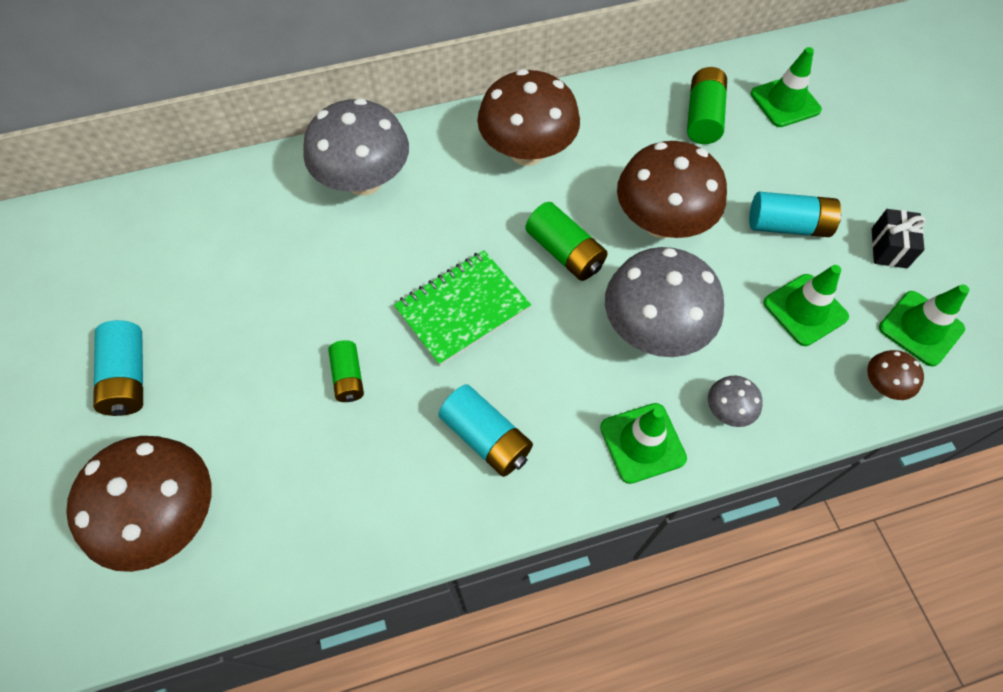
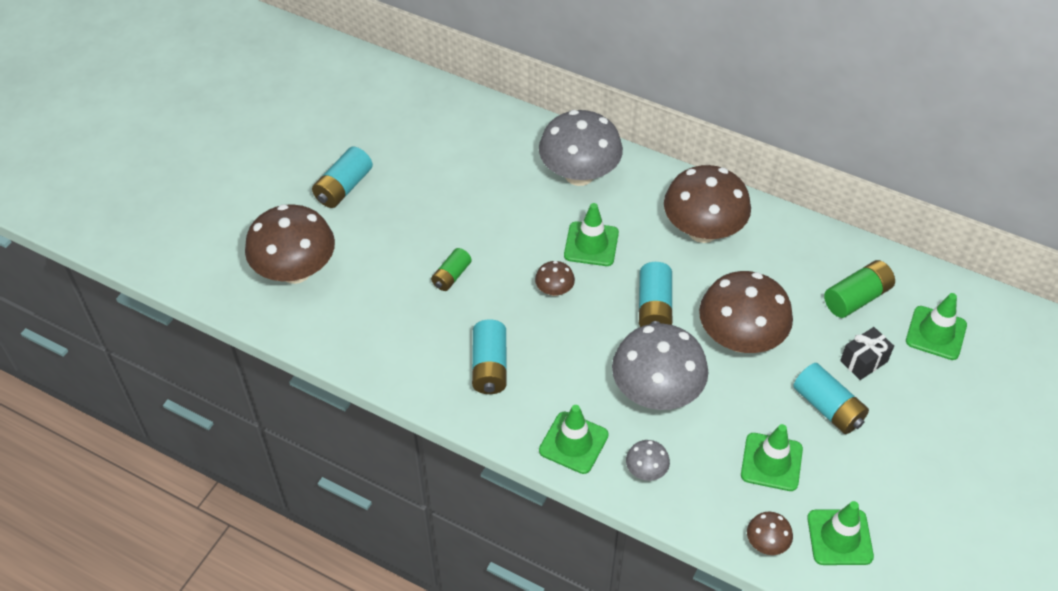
camera: 45 degrees right, 10 degrees down
green notebook [394,250,531,366] -> brown mushroom [535,261,575,296]
green battery [525,202,608,281] -> turquoise battery [639,262,672,327]
black gift [872,209,926,268] -> black gift moved to [840,327,894,380]
none -> green traffic cone [564,203,619,266]

